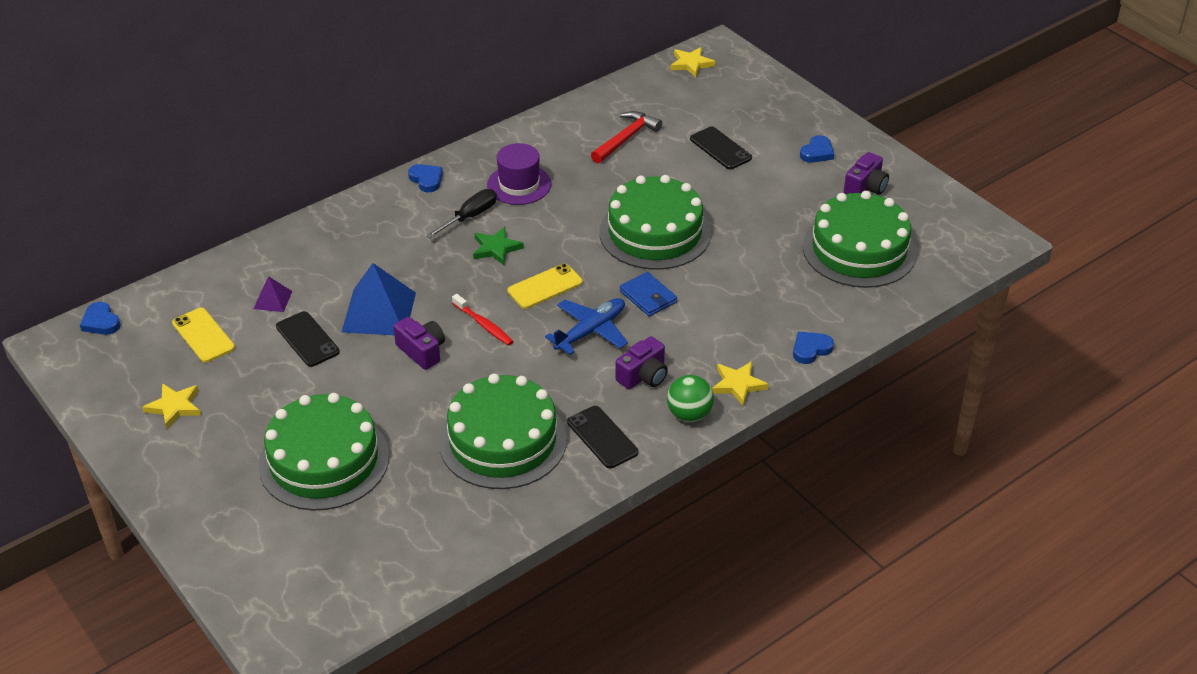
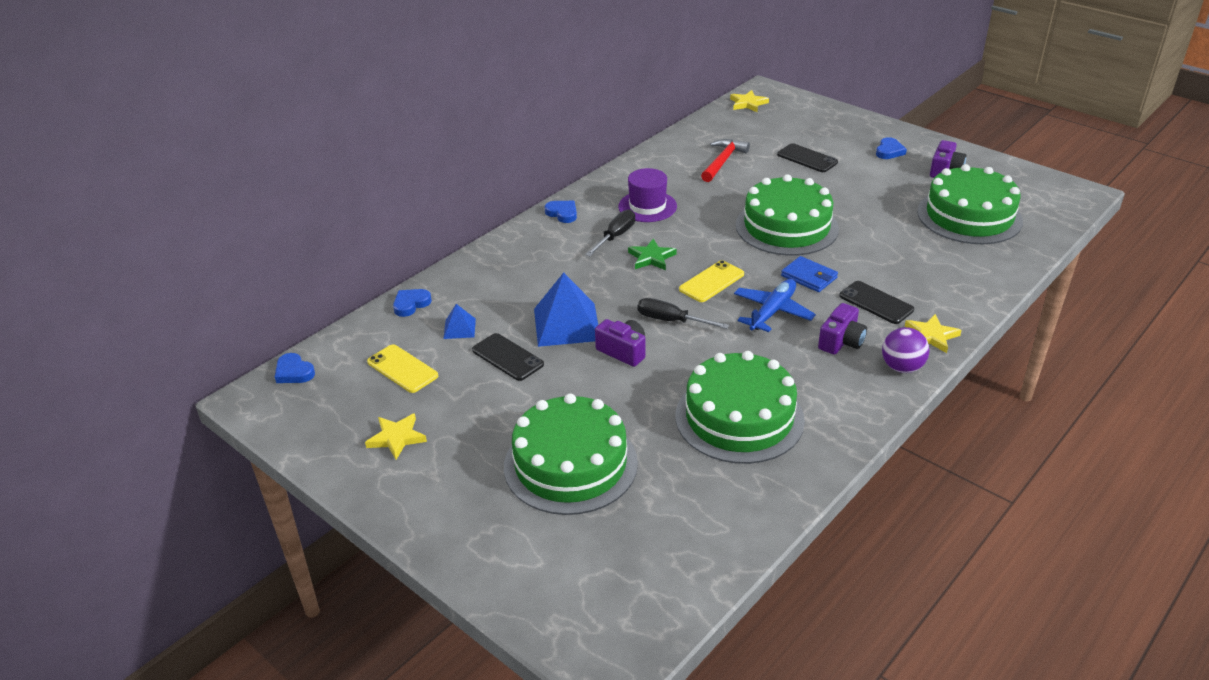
camera: 10 degrees left, 5 degrees down
purple pyramid [254,276,292,312] -> blue pyramid [444,304,476,339]
red toothbrush [452,294,514,346] -> black screwdriver [638,298,729,329]
black phone [567,406,639,468] -> black phone moved to [839,281,914,324]
green ball [667,375,714,422] -> purple ball [882,327,930,373]
blue heart [793,332,834,364] -> blue heart moved to [393,289,432,317]

